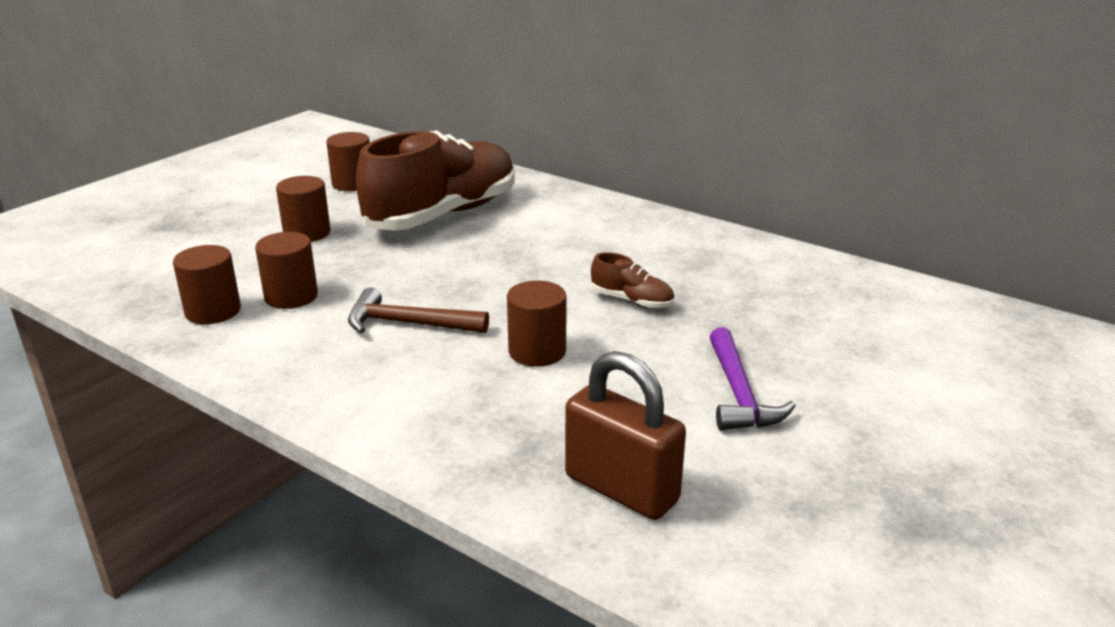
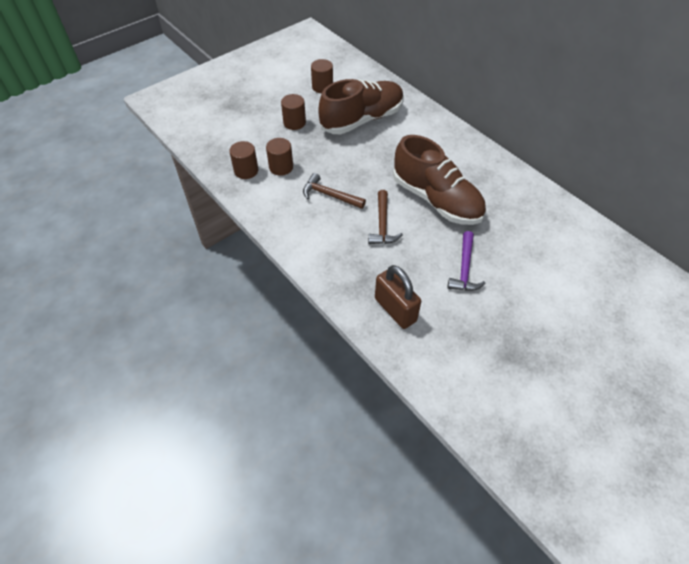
camera: 15 degrees right, 25 degrees up
brown cylinder [507,280,567,367] -> brown hammer [368,190,403,244]
brown shoe [591,252,674,309] -> brown shoe [393,135,486,225], size x2.48

